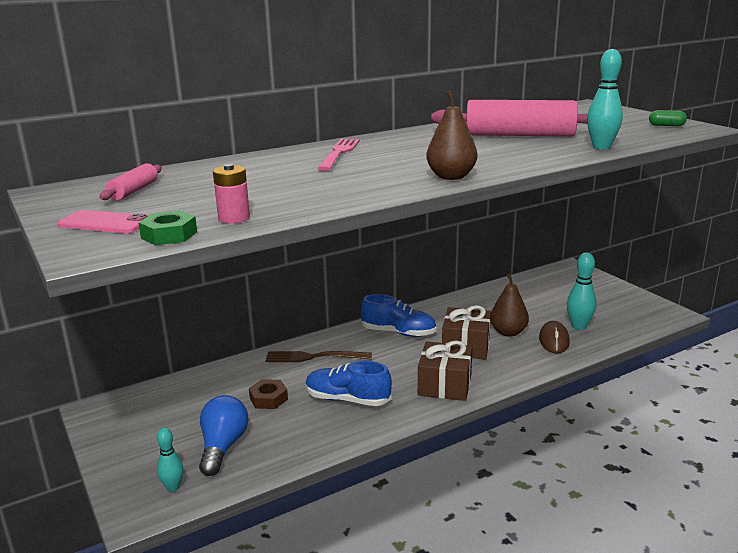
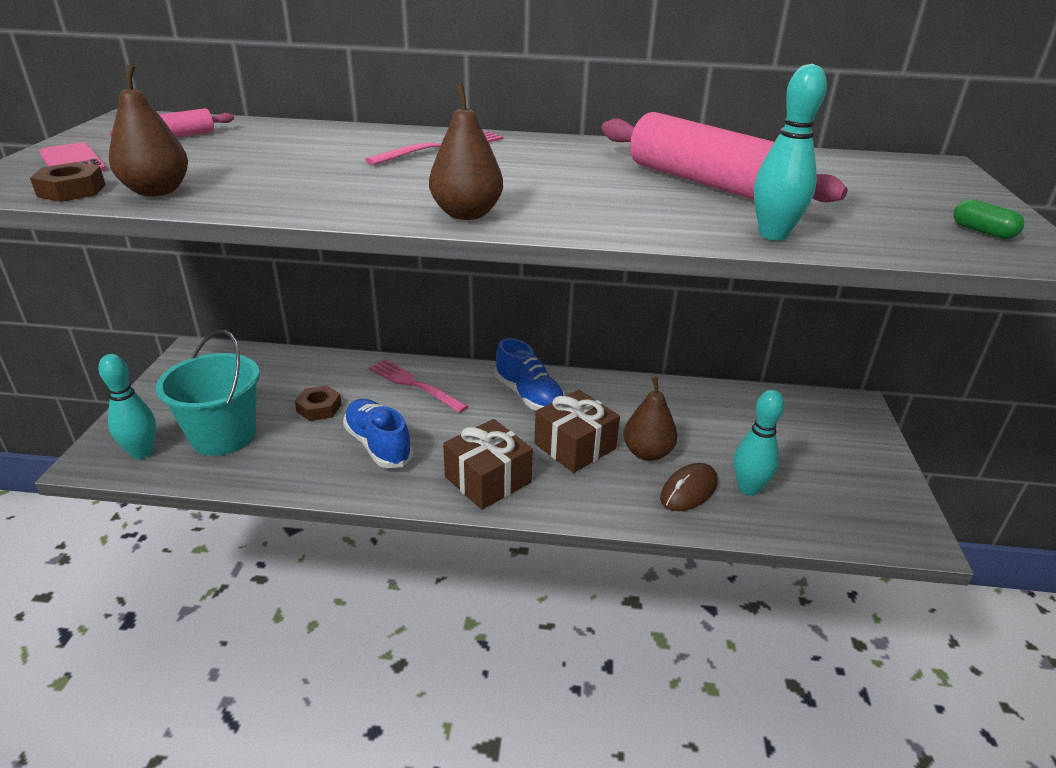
camera: 35 degrees right, 10 degrees up
green nut [138,210,197,245] -> brown nut [30,162,106,202]
turquoise bowling pin [157,428,183,492] -> turquoise bowling pin [98,354,156,459], size x1.56
blue light bulb [199,395,248,476] -> turquoise bucket [156,330,260,456]
pink battery [213,164,250,224] -> brown pear [109,65,188,196]
brown fork [265,351,372,362] -> pink fork [369,359,468,413]

